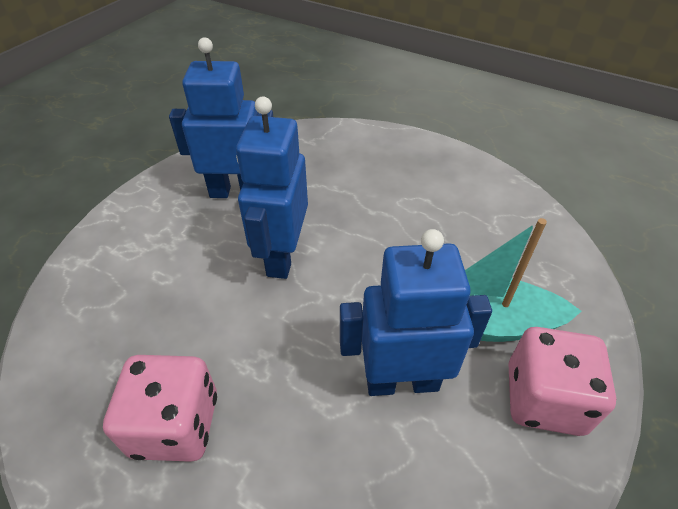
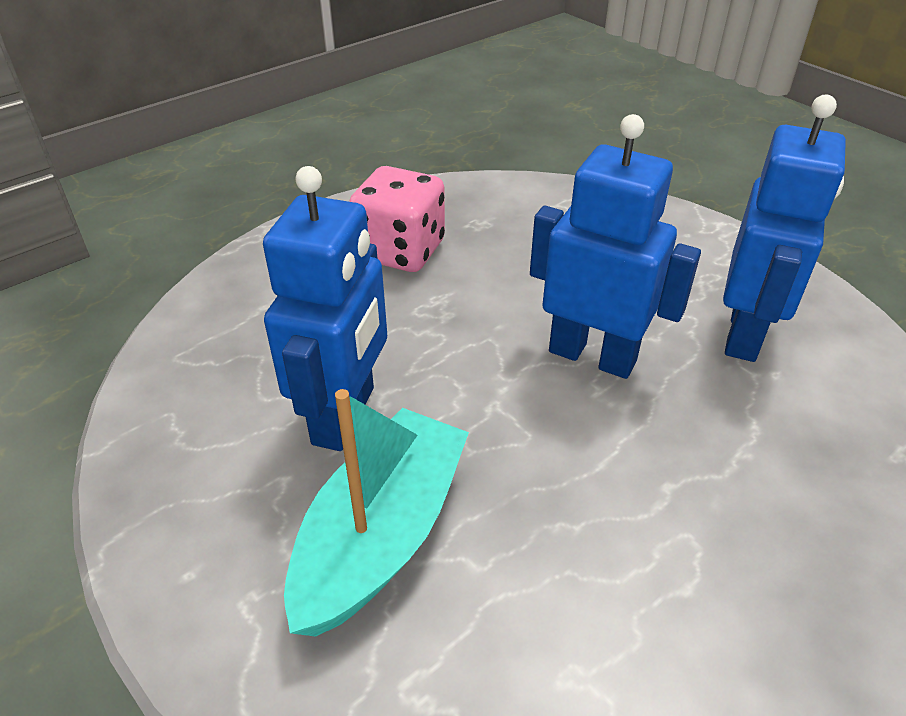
camera: 110 degrees right, 5 degrees down
pink dice [508,327,616,436] -> none

